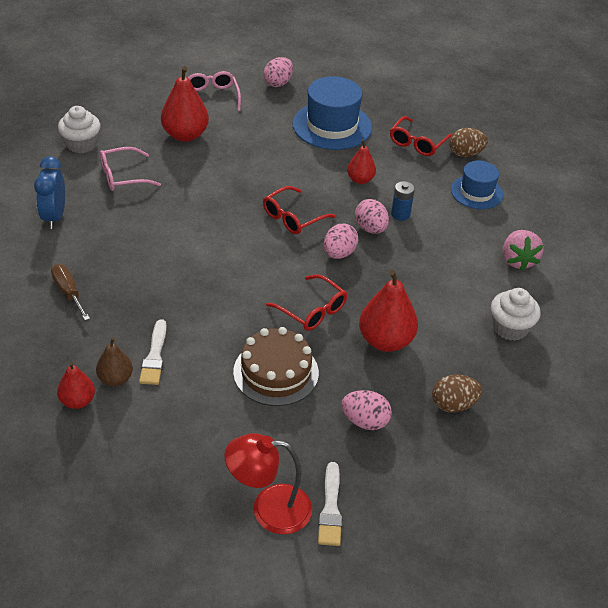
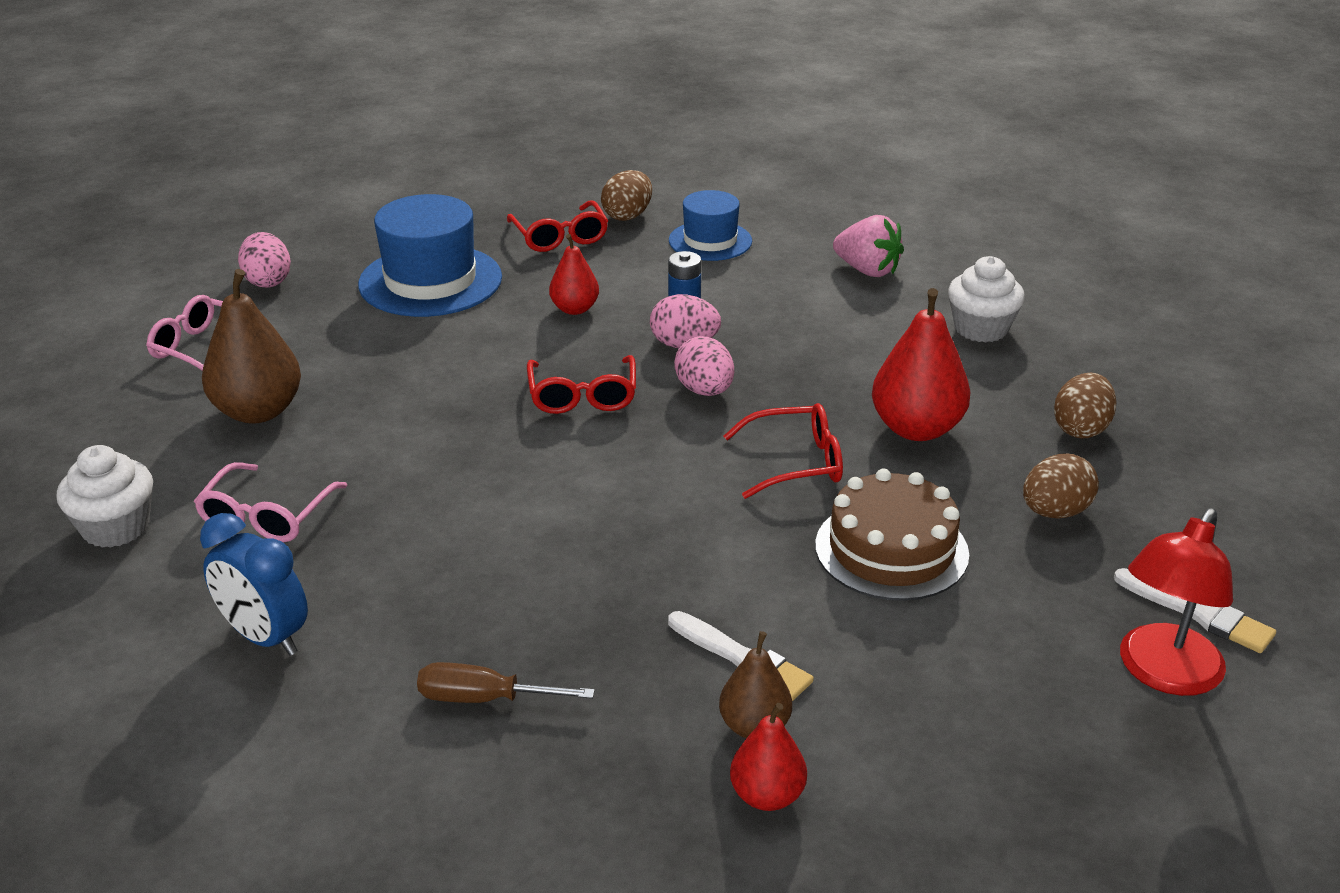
camera: 50 degrees left, 10 degrees down
red pear [161,67,209,142] -> brown pear [202,269,301,424]
pink egg [341,390,392,430] -> brown egg [1023,453,1099,519]

